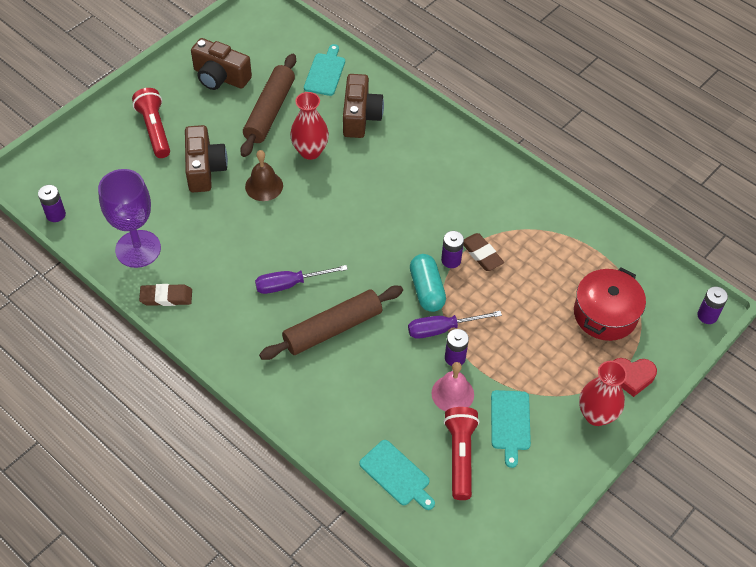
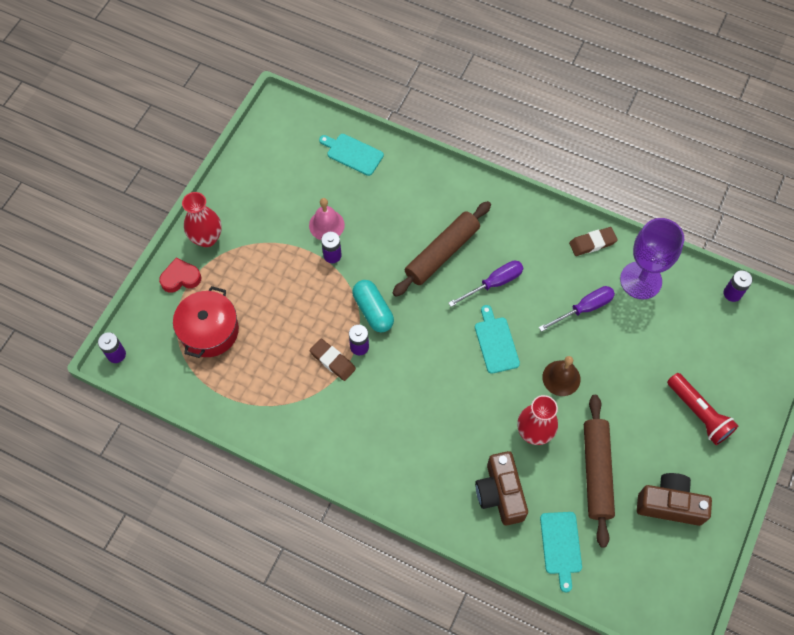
camera: 165 degrees right, 10 degrees up
brown camera [185,125,228,192] -> none
purple screwdriver [408,311,502,339] -> purple screwdriver moved to [539,286,615,332]
red flashlight [444,407,480,500] -> none
turquoise cutting board [491,390,531,468] -> turquoise cutting board moved to [475,305,520,374]

